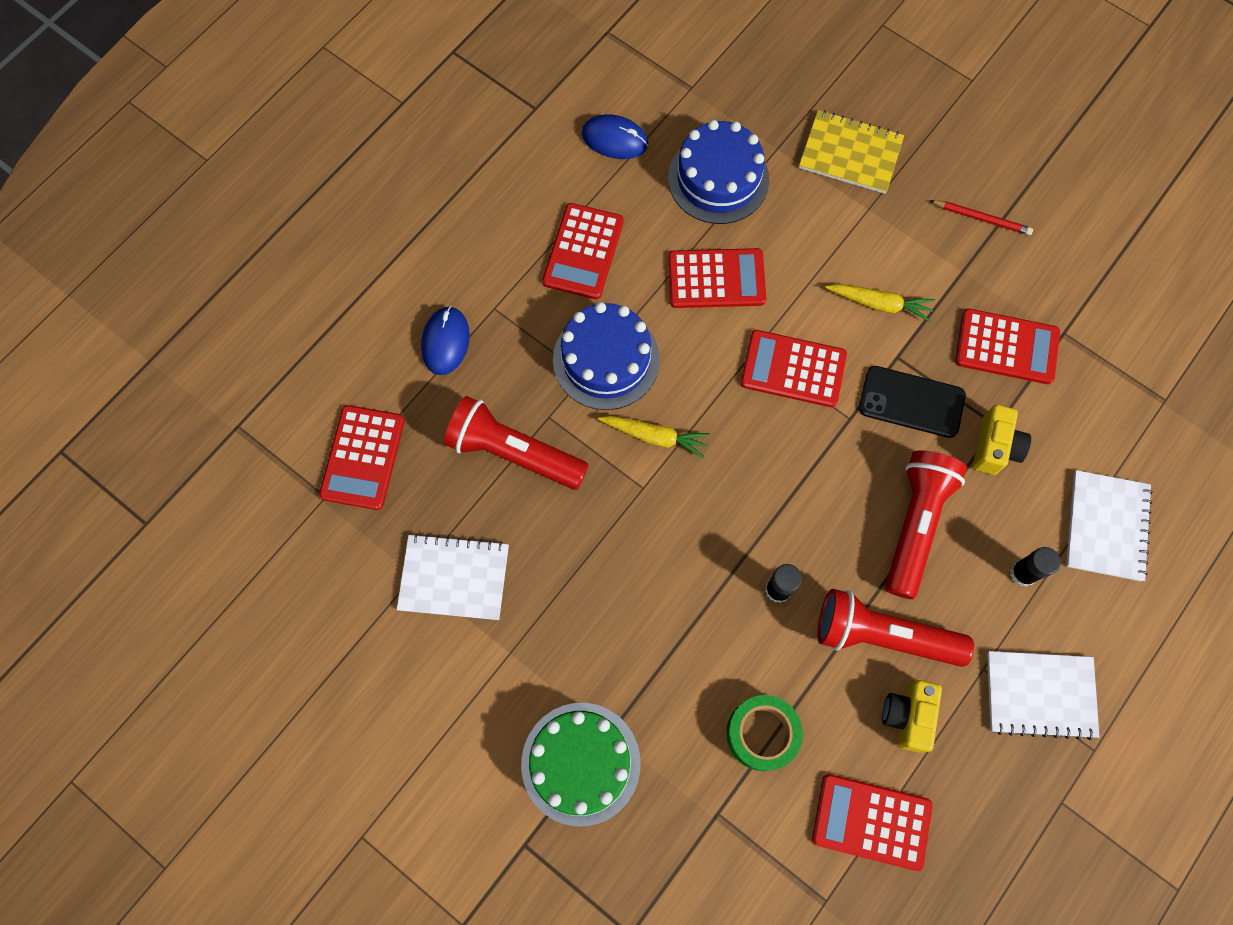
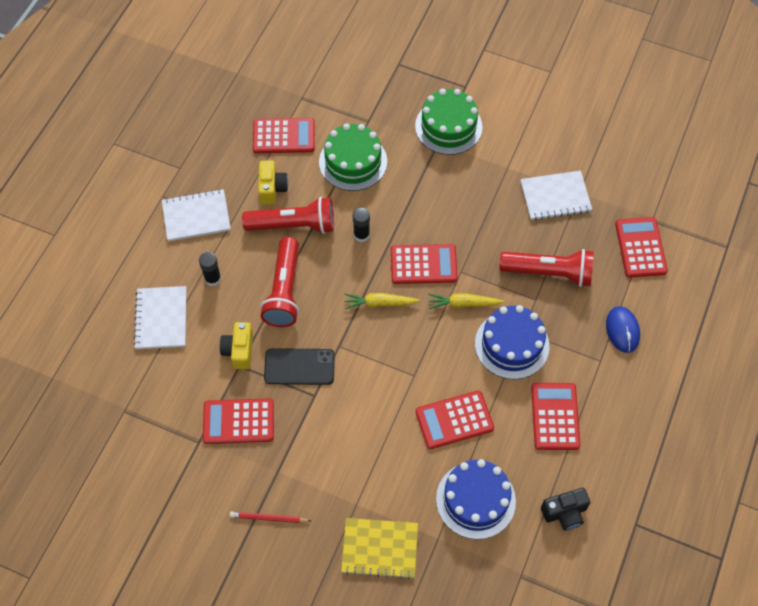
camera: 165 degrees right, 10 degrees down
blue mouse [582,114,648,159] -> black camera [541,488,590,530]
green tape [726,695,803,771] -> green cake [319,123,387,191]
red calculator [740,330,847,407] -> red calculator moved to [391,244,458,284]
yellow carrot [825,284,935,322] -> yellow carrot moved to [344,293,420,309]

